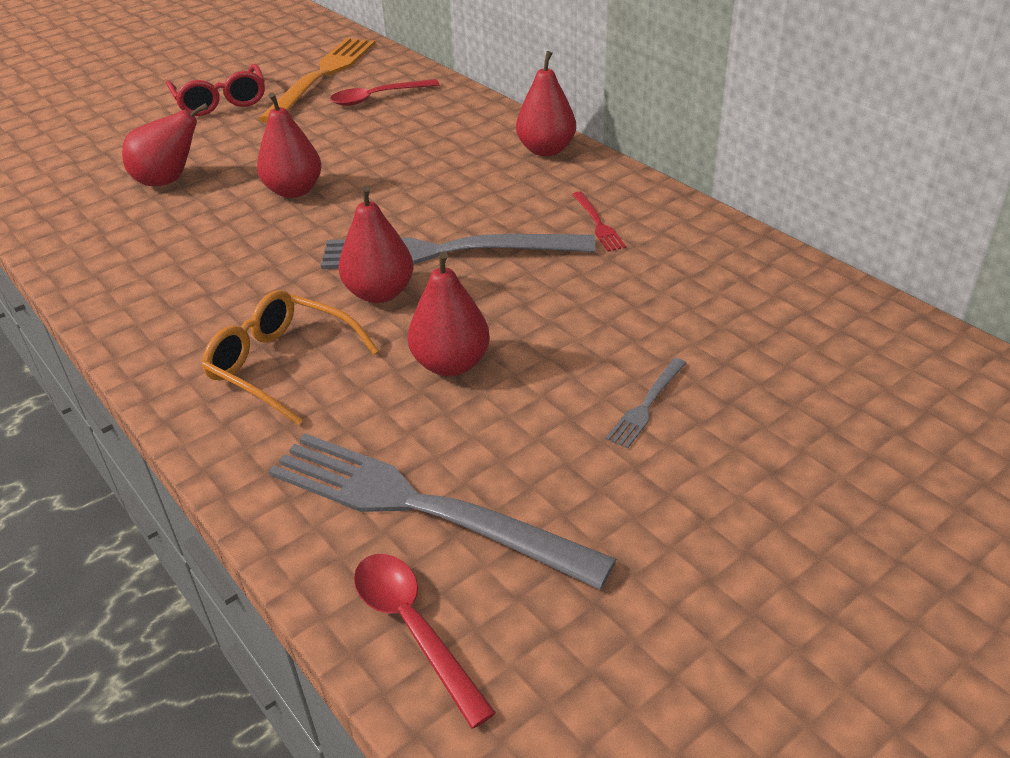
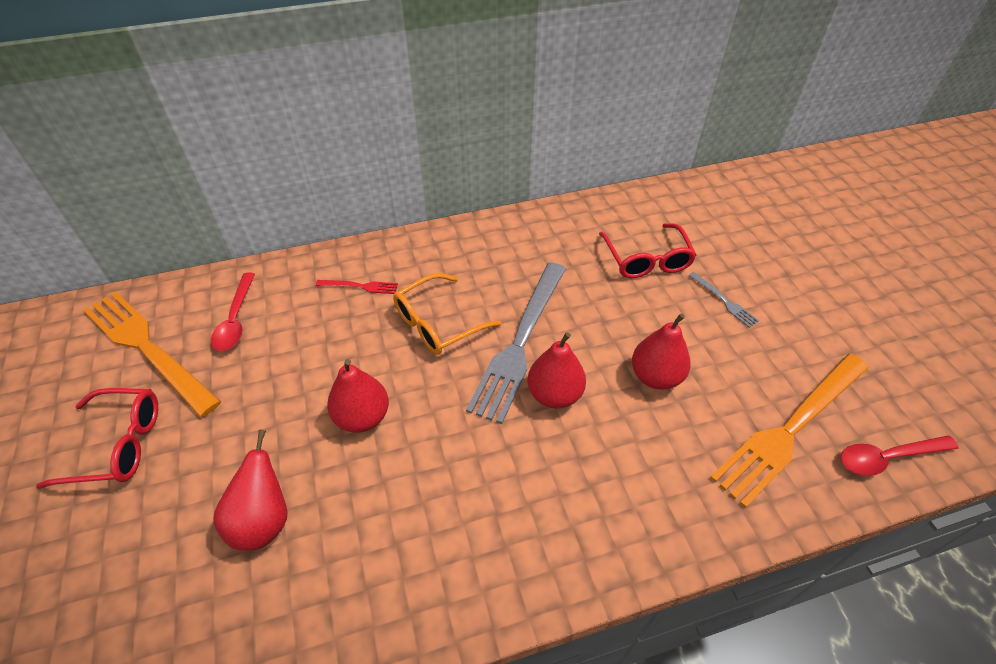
camera: 70 degrees left, 10 degrees up
orange glasses [201,290,379,426] -> orange glasses moved to [393,273,502,355]
grey fork [268,434,616,590] -> orange fork [710,354,869,508]
red pear [516,51,576,156] -> none
red fork [572,192,626,252] -> red fork moved to [316,280,398,294]
none -> red glasses [599,223,696,278]

